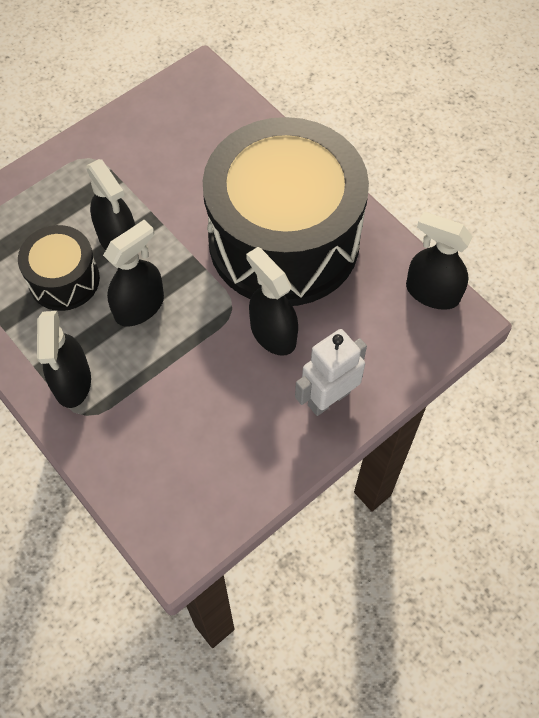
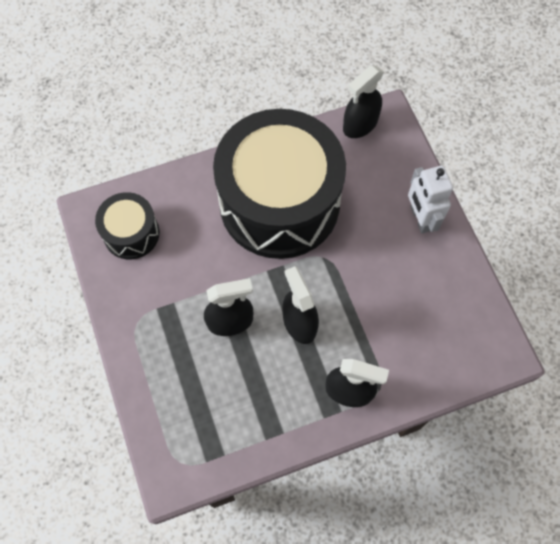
camera: 70 degrees left, 5 degrees up
black drum [18,225,100,311] -> black drum moved to [95,192,160,259]
black spray bottle [246,247,298,356] -> none

